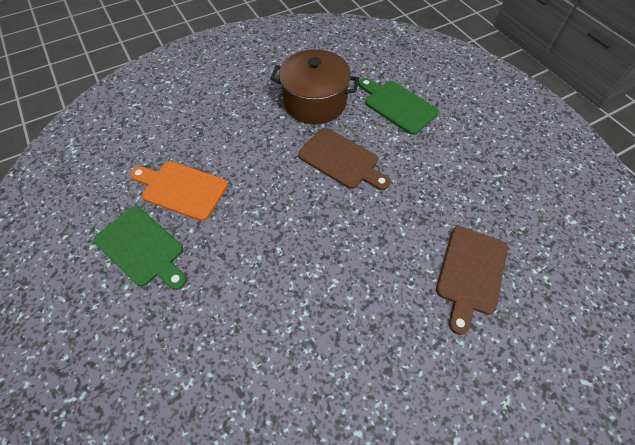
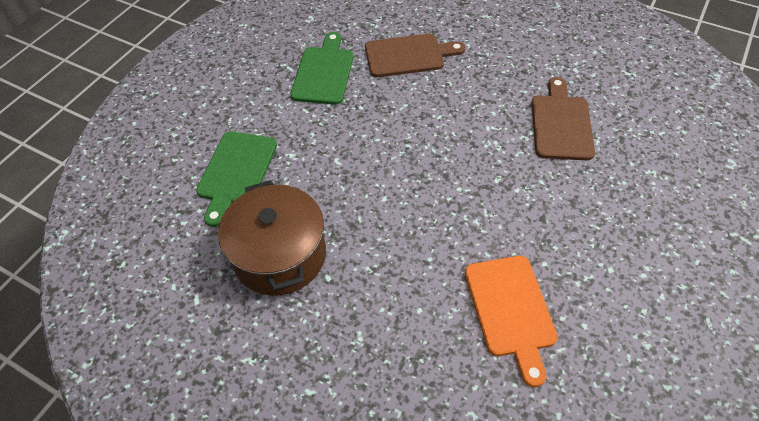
camera: 120 degrees left, 5 degrees down
green cutting board [94,206,187,290] -> green cutting board moved to [290,32,353,105]
brown cutting board [298,128,390,190] -> brown cutting board moved to [532,77,595,161]

